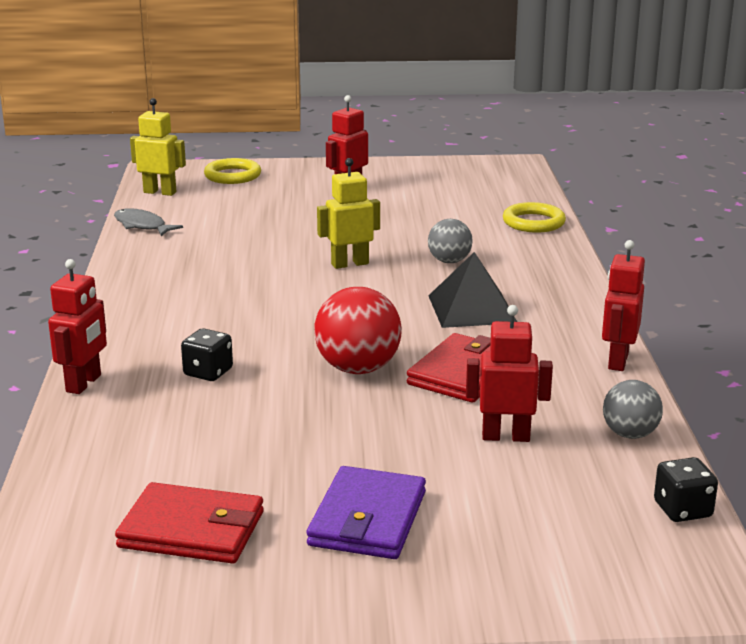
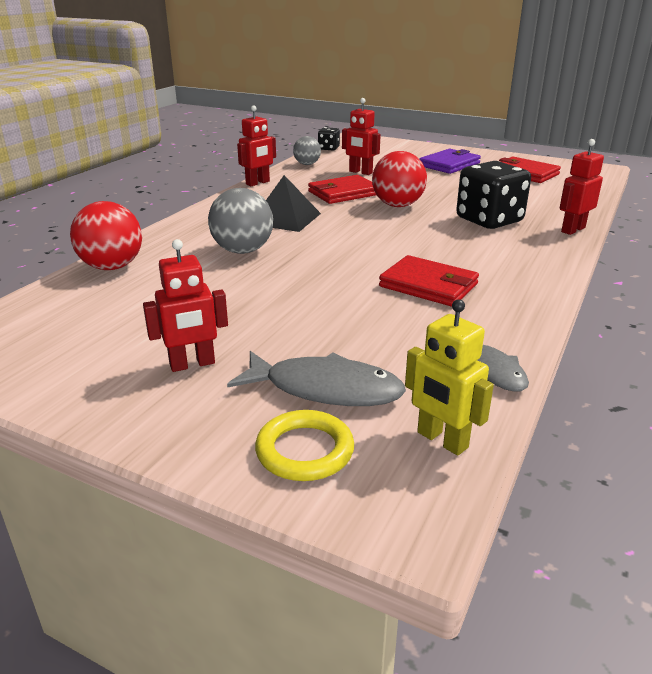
camera: 150 degrees left, 5 degrees up
black dice [181,328,233,381] -> black dice [456,161,531,229], size x2.03
yellow robot [317,158,380,269] -> none
grey ball [428,219,473,263] -> grey ball [208,188,273,254], size x1.63
yellow ring [503,202,566,233] -> red ball [70,201,142,270]
none -> grey fish [227,351,406,406]
none -> red wallet [379,255,479,307]

